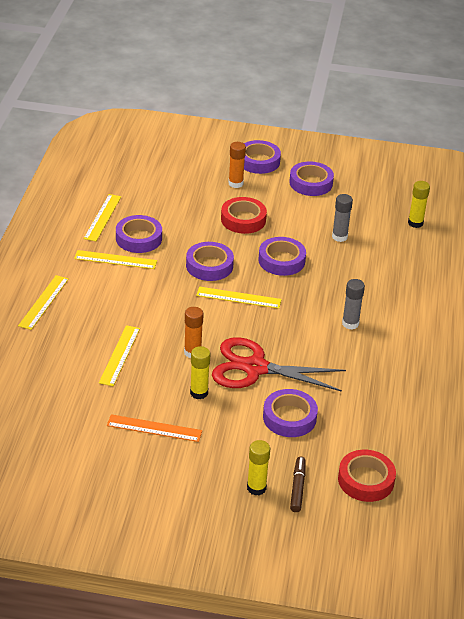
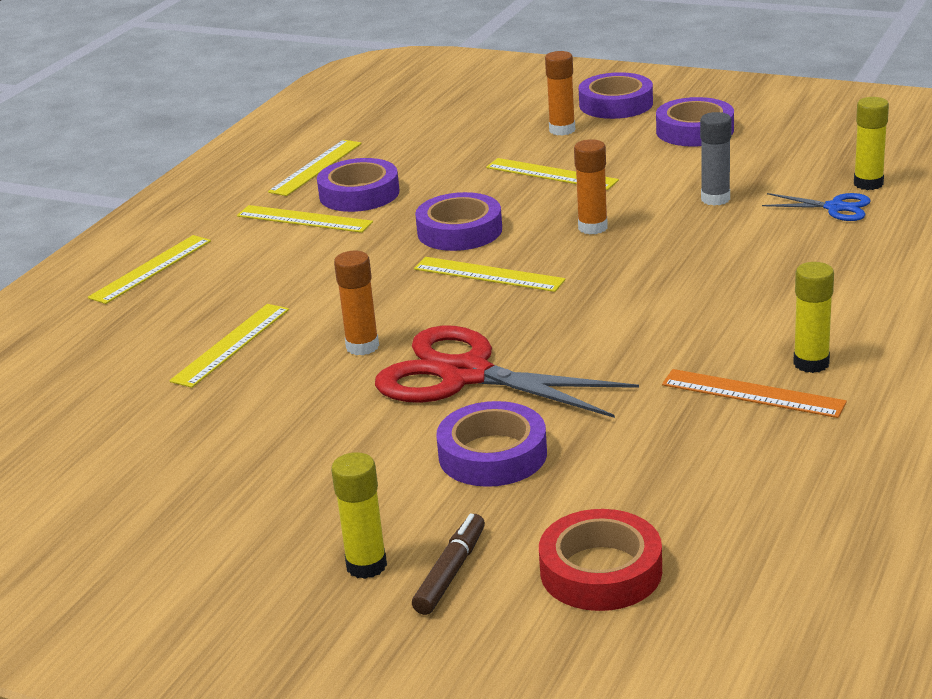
camera: 20 degrees right, 10 degrees down
orange ruler [107,414,202,442] -> orange ruler moved to [662,369,847,418]
yellow glue stick [190,346,210,399] -> yellow glue stick moved to [793,262,834,373]
red tape [221,197,267,234] -> yellow ruler [486,158,619,190]
purple tape [259,237,306,276] -> orange glue stick [574,139,608,234]
grey glue stick [342,279,365,330] -> none
none -> blue scissors [762,193,871,221]

